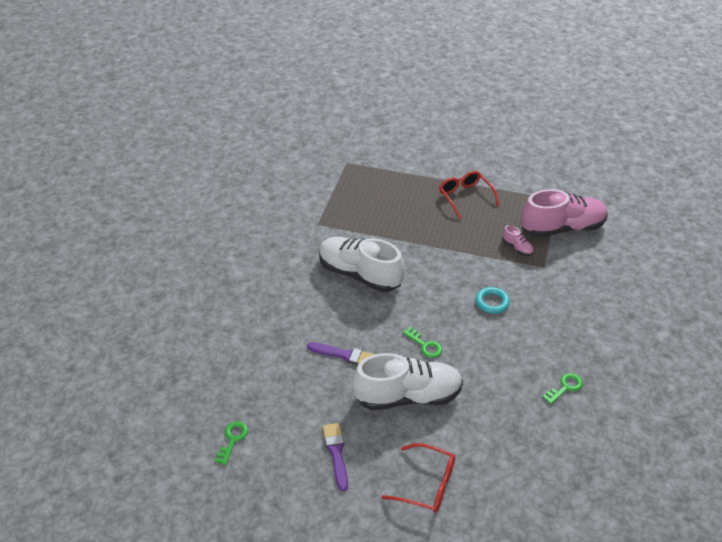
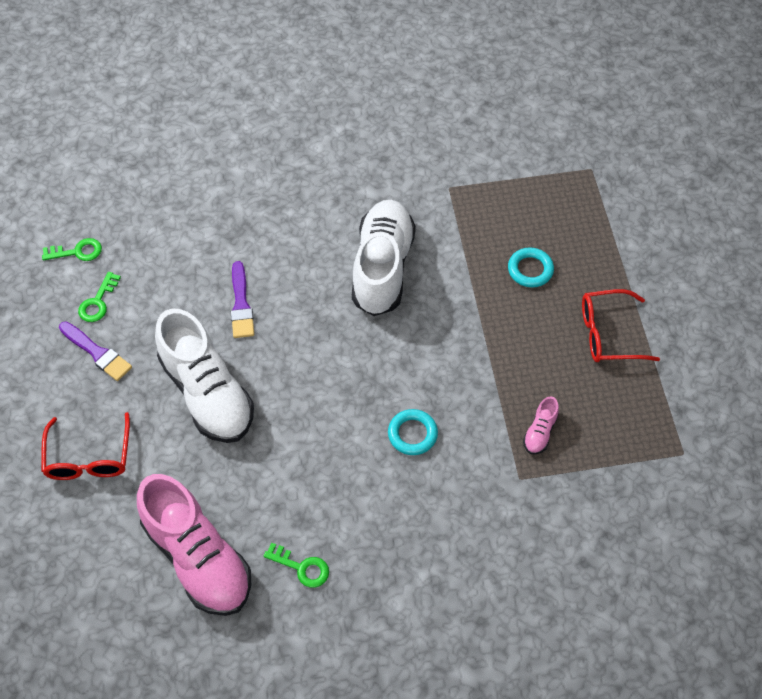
camera: 65 degrees right, 15 degrees up
purple brush [323,423,348,491] -> purple brush turned 75 degrees clockwise [59,321,132,381]
green key [403,327,443,358] -> green key moved to [78,272,121,322]
red glasses [439,171,500,219] -> red glasses turned 135 degrees counterclockwise [582,289,660,362]
pink shoe [521,189,607,237] -> pink shoe moved to [137,474,251,616]
none -> turquoise ring [508,247,554,288]

